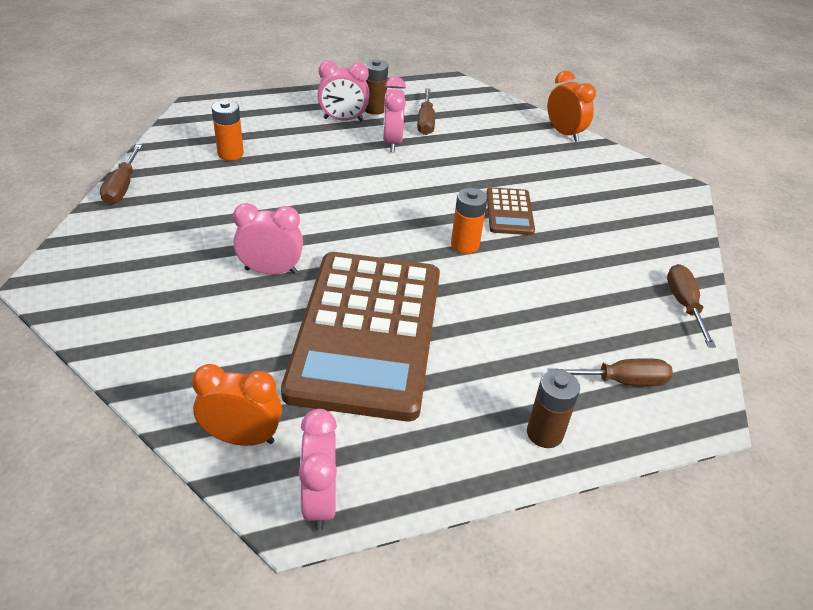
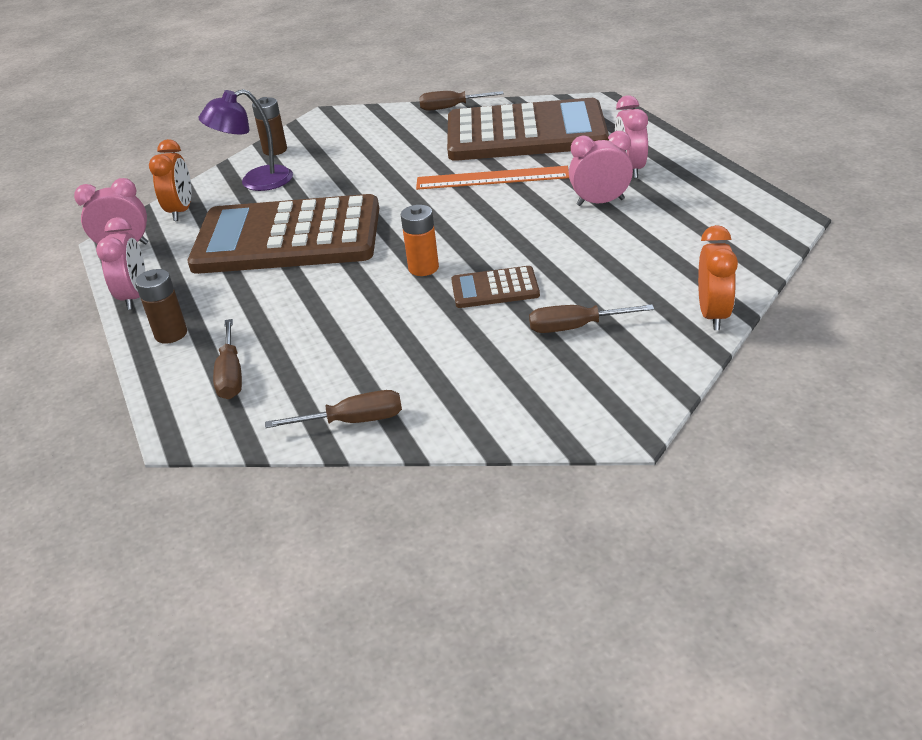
camera: 90 degrees right, 5 degrees down
orange battery [212,100,244,161] -> brown calculator [447,98,609,161]
pink clock [233,203,303,274] -> pink clock moved to [96,217,146,310]
brown battery [364,59,388,115] -> brown battery moved to [252,97,287,155]
brown screwdriver [417,88,435,135] -> brown screwdriver moved to [529,304,654,333]
orange clock [547,71,596,142] -> orange clock turned 45 degrees counterclockwise [698,225,738,330]
none -> purple lamp [198,89,293,191]
none -> orange ruler [416,166,569,190]

